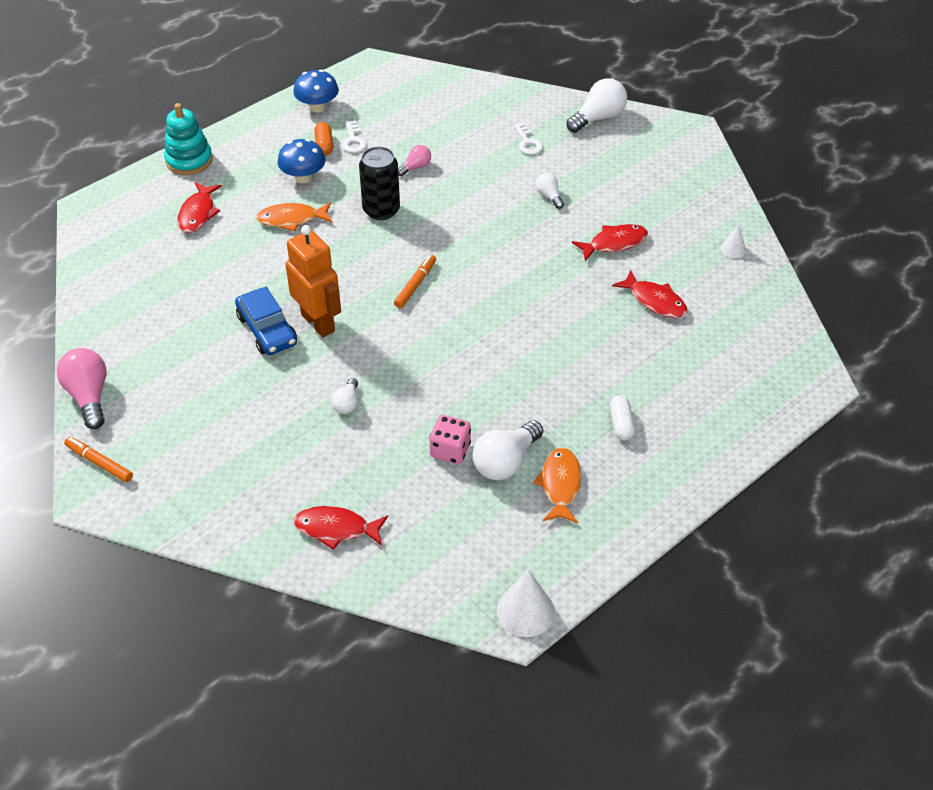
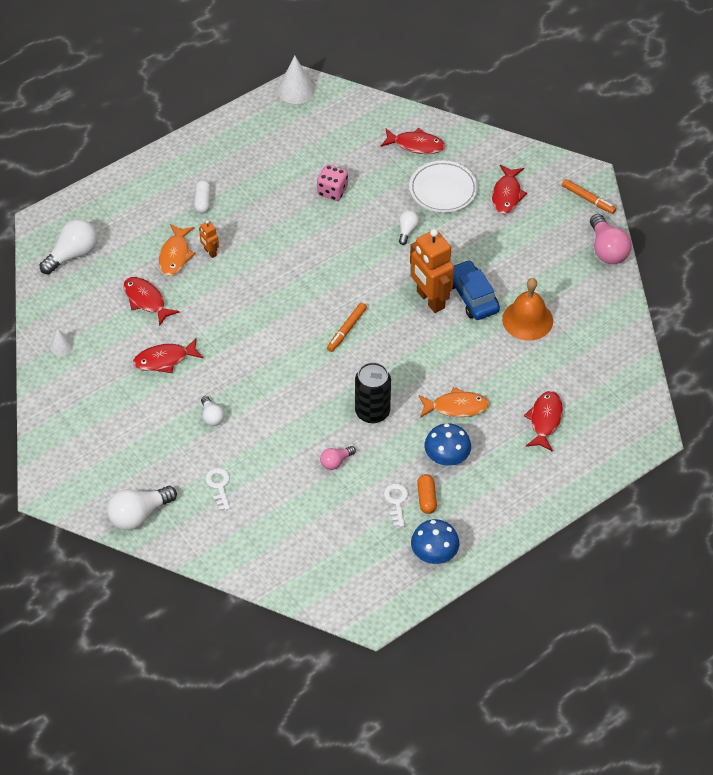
camera: 175 degrees left, 5 degrees up
turquoise stacking toy [164,103,213,175] -> none
white light bulb [473,420,543,480] -> white light bulb moved to [40,219,97,274]
orange fish [533,448,581,523] -> orange fish moved to [159,224,195,276]
none -> orange robot [199,220,219,258]
none -> white plate [409,161,478,213]
none -> red fish [492,165,527,214]
none -> orange bell [502,278,553,341]

